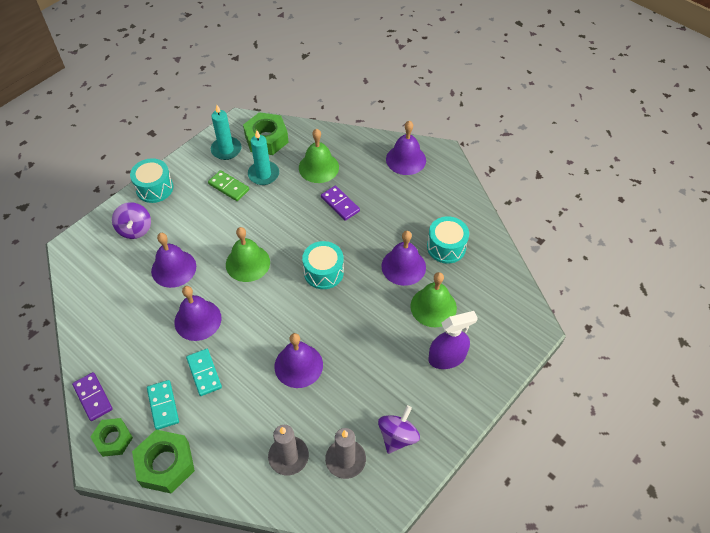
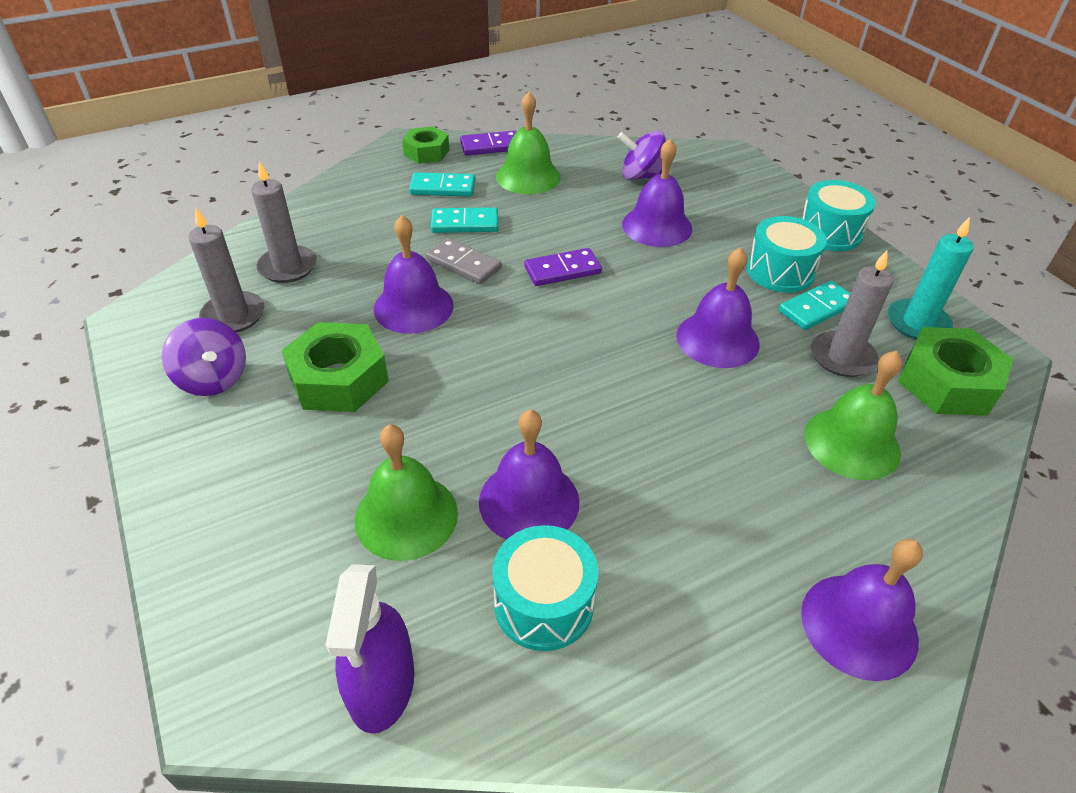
camera: 110 degrees right, 10 degrees down
purple spinning top [112,202,151,239] -> purple spinning top moved to [617,131,666,180]
green nut [132,430,195,494] -> green nut moved to [282,322,389,412]
purple bell [174,286,222,341] -> purple bell moved to [677,247,760,368]
green domino [208,170,249,201] -> turquoise domino [779,281,850,330]
green bell [226,227,270,282] -> green bell moved to [496,92,561,194]
turquoise candle [248,130,279,185] -> grey candle [811,250,893,377]
turquoise drum [302,241,344,289] -> turquoise drum moved to [747,216,827,293]
purple domino [321,186,360,221] -> purple domino moved to [524,248,602,286]
purple spray bottle [428,311,478,369] -> purple spray bottle moved to [326,564,414,734]
none -> grey domino [426,238,502,284]

